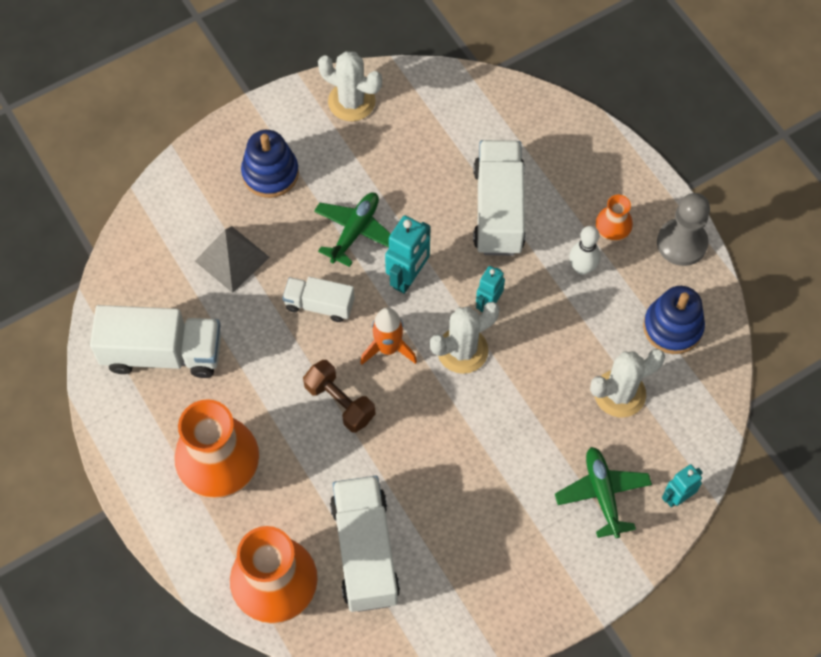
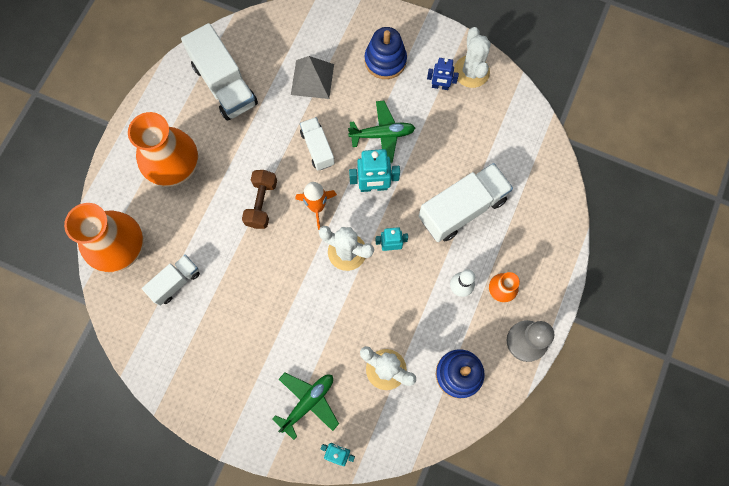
camera: 55 degrees right, 10 degrees up
white truck [330,476,400,612] -> white truck [142,255,200,306], size x0.57
none -> blue robot [427,58,459,90]

